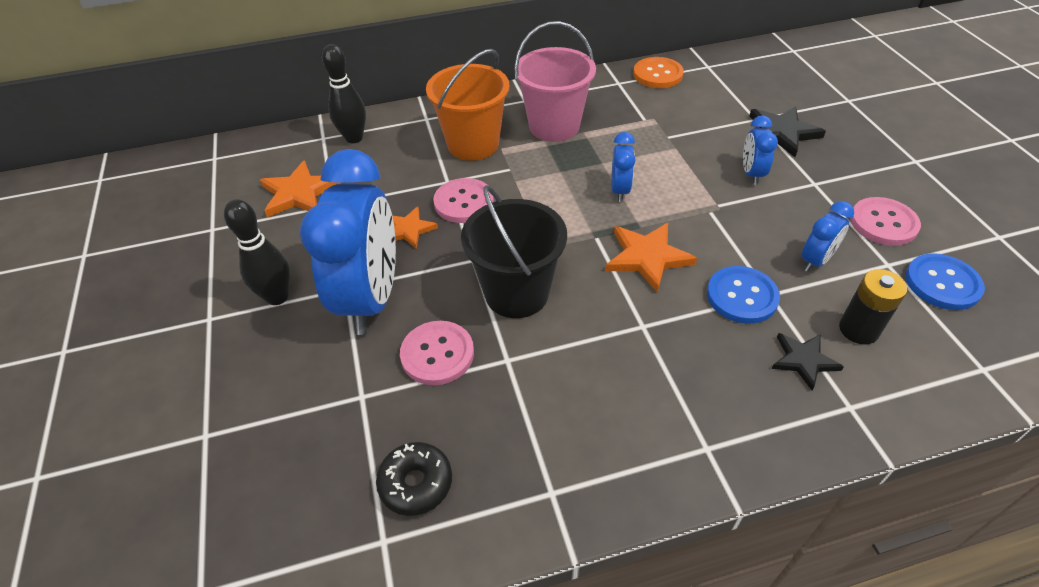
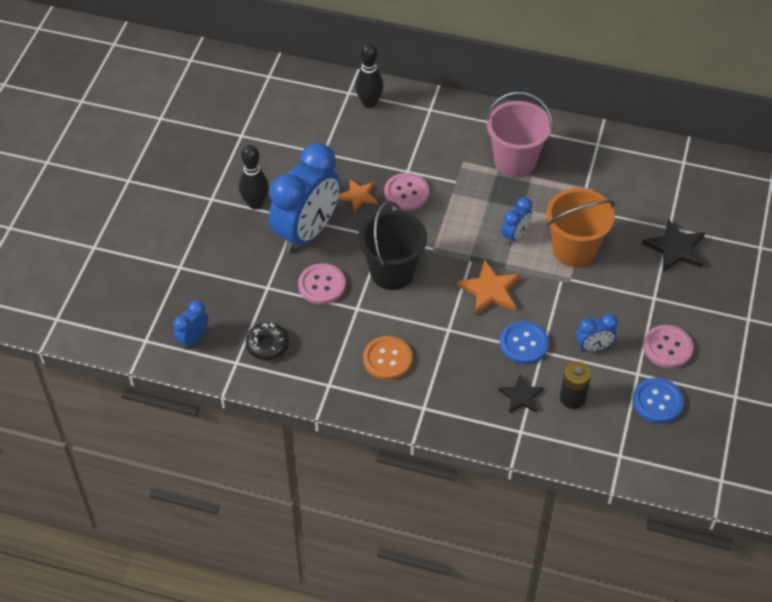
camera: 30 degrees right, 5 degrees up
orange star [260,160,341,217] -> none
orange bucket [426,49,509,161] -> orange bucket moved to [546,188,615,267]
orange button [633,57,684,88] -> orange button moved to [363,336,412,380]
blue clock [743,115,778,185] -> blue clock moved to [173,300,208,349]

